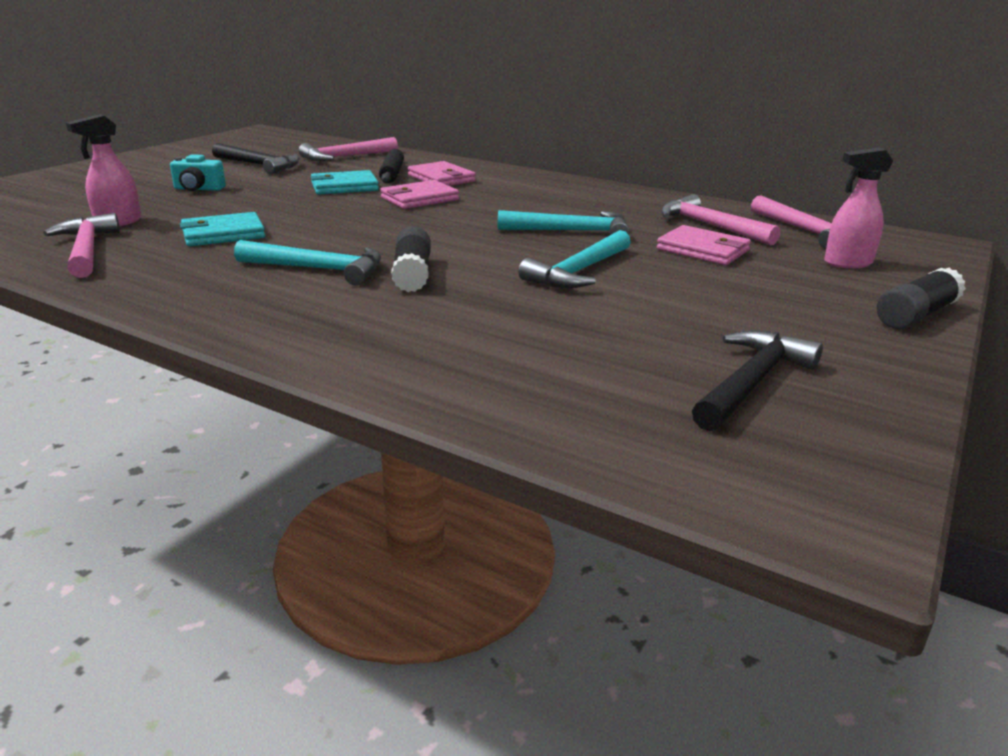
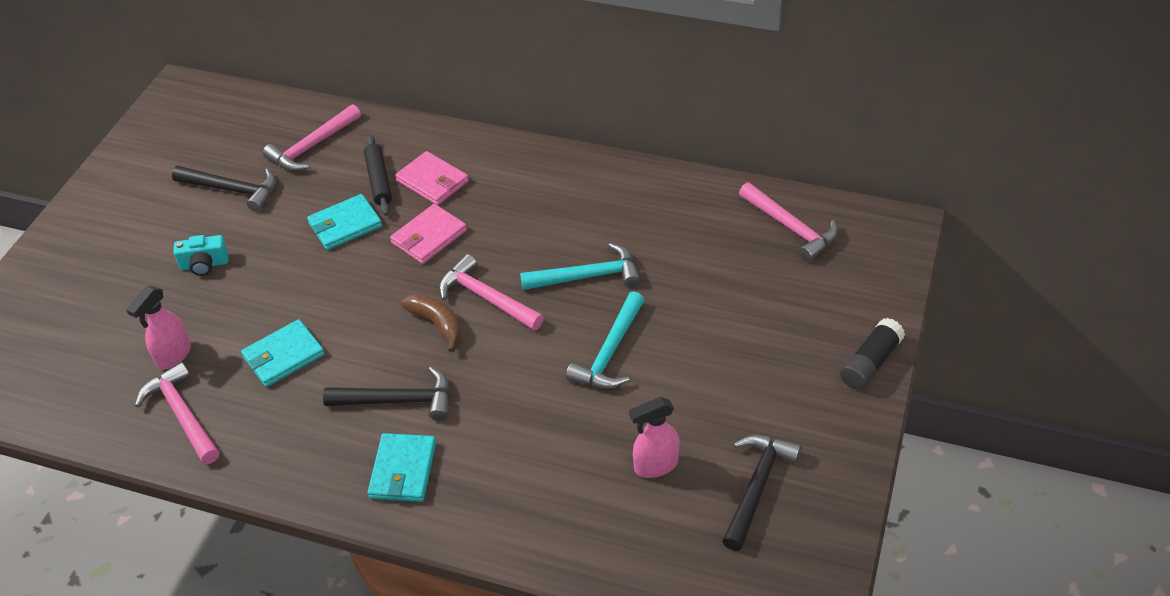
camera: 10 degrees left, 20 degrees up
turquoise hammer [234,240,381,286] -> black hammer [323,367,449,421]
black glue stick [391,226,431,292] -> none
pink wallet [657,225,751,265] -> none
pink hammer [661,194,780,245] -> pink hammer moved to [439,254,544,331]
pink spray bottle [824,147,893,268] -> pink spray bottle moved to [629,397,680,478]
none -> turquoise wallet [367,433,436,502]
none -> brown banana [401,293,462,352]

